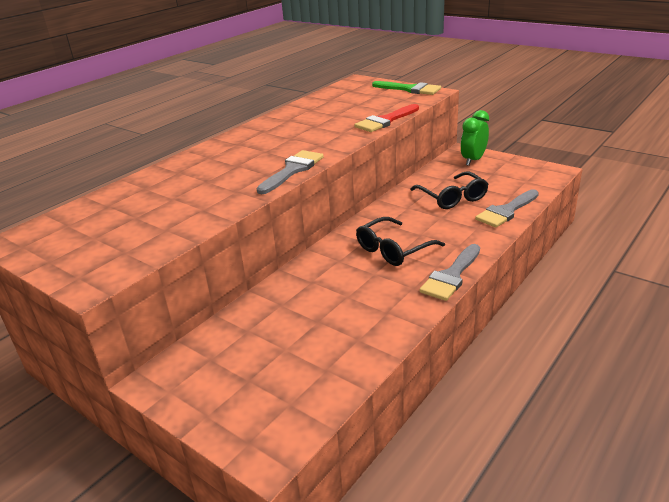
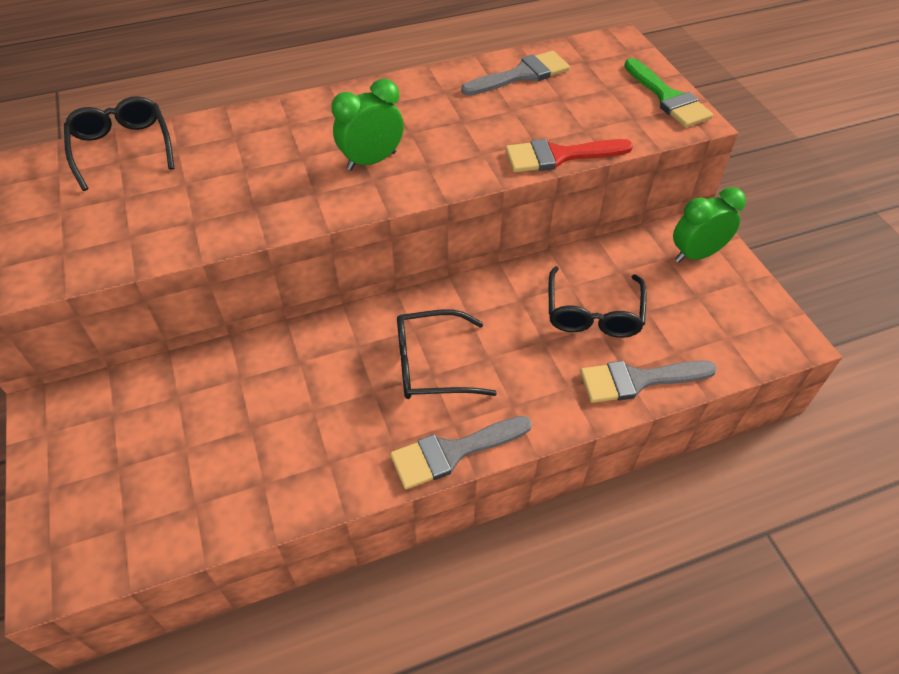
camera: 30 degrees right, 20 degrees up
grey brush [256,150,324,194] -> grey brush moved to [461,51,570,96]
none -> black glasses [64,96,174,191]
none -> green clock [332,79,404,170]

